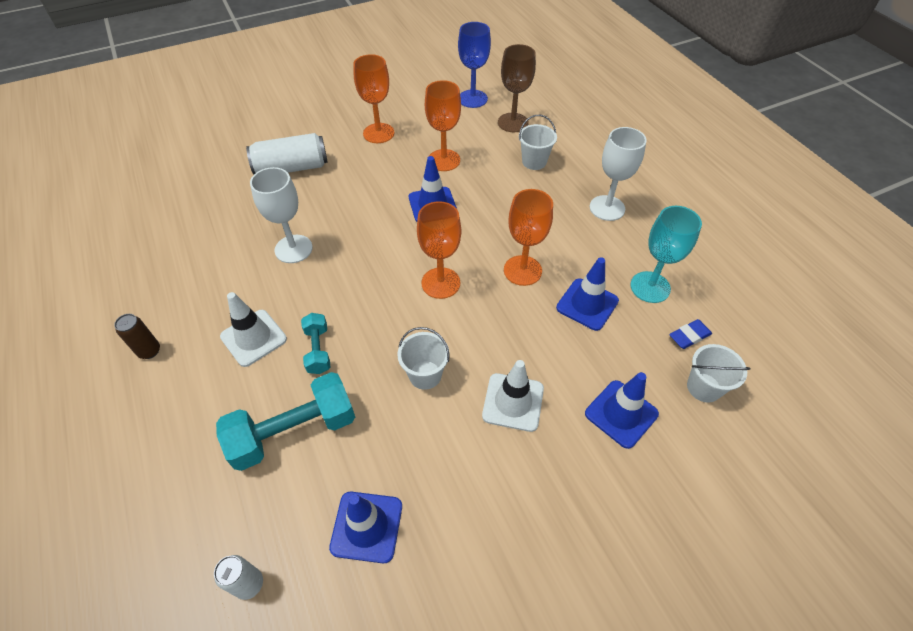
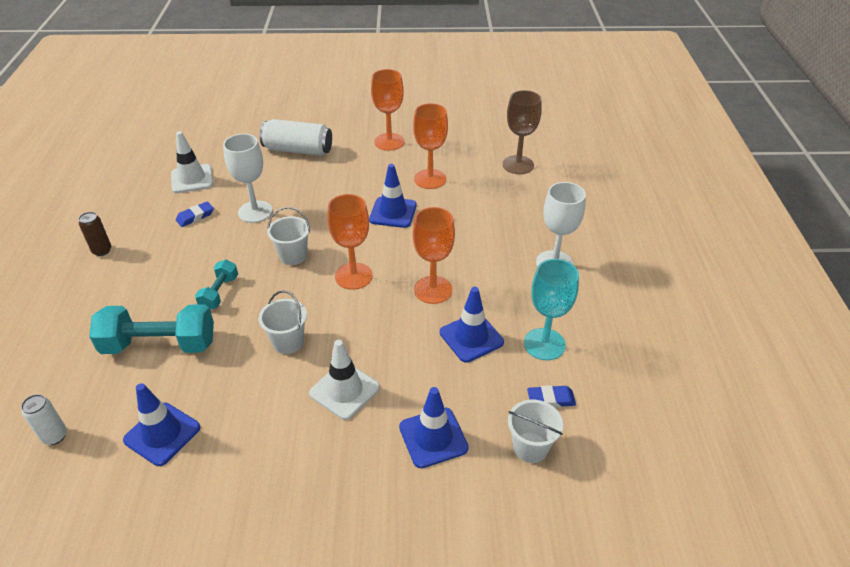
camera: 25 degrees right, 10 degrees down
white traffic cone [220,292,287,367] -> white traffic cone moved to [171,131,213,193]
blue goblet [458,22,491,108] -> none
white bucket [519,115,557,170] -> white bucket moved to [267,207,310,265]
none -> blue eraser [176,201,214,227]

